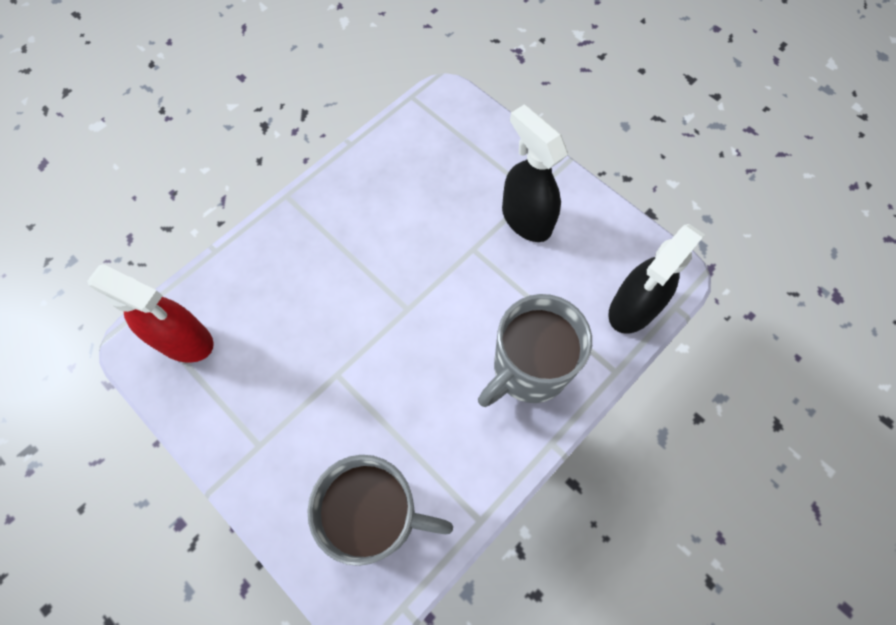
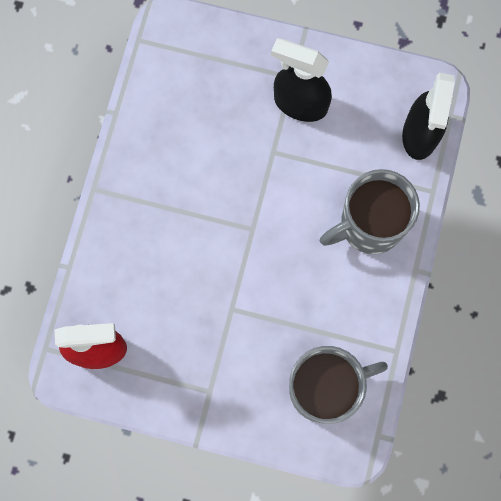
camera: 30 degrees left, 10 degrees up
grey mug [478,294,592,407] -> grey mug turned 45 degrees clockwise [320,169,420,254]

